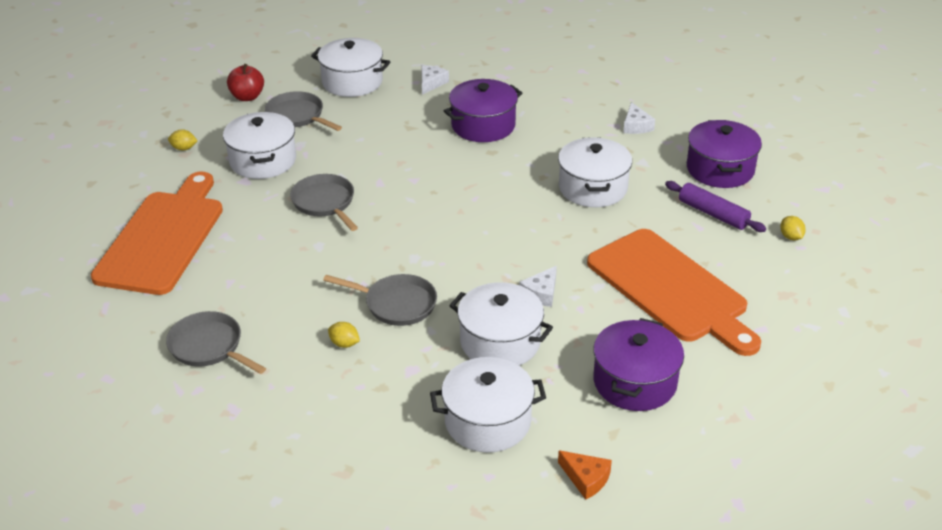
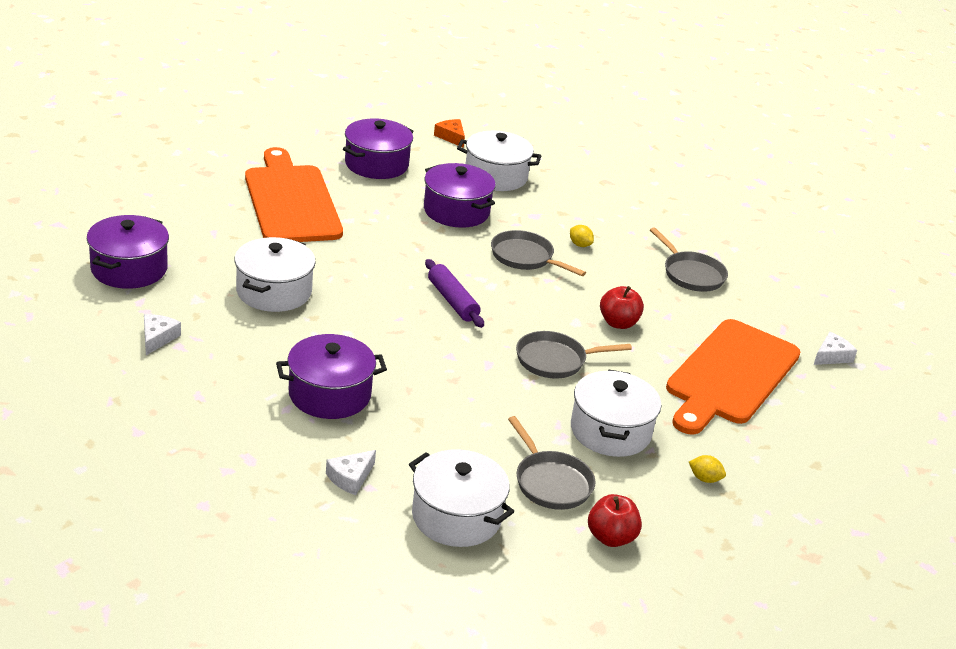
camera: 165 degrees left, 5 degrees down
grey pan [290,174,358,231] -> grey pan turned 90 degrees clockwise [516,331,632,379]
white pot [449,282,553,366] -> purple pot [424,163,496,228]
white cheese [519,266,557,307] -> white cheese moved to [814,332,857,365]
purple rolling pin [665,181,766,232] -> purple rolling pin moved to [425,259,484,328]
yellow lemon [780,216,806,240] -> none
none -> red apple [600,286,644,329]

